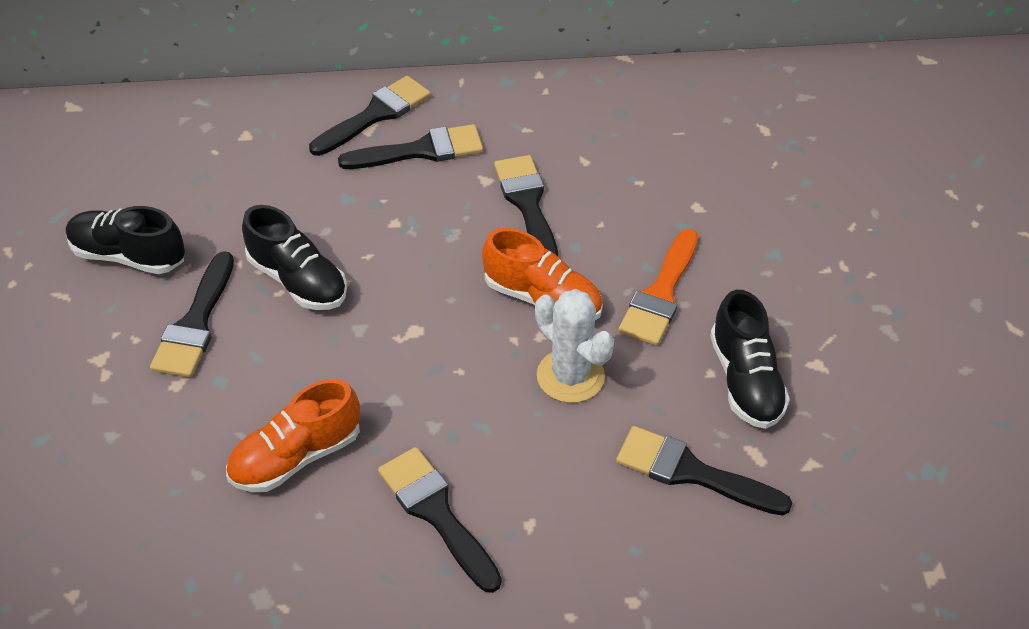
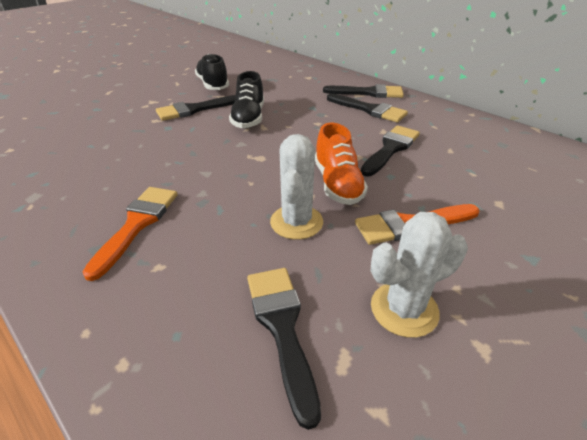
camera: 50 degrees right, 10 degrees down
orange shoe [226,379,360,492] -> none
black brush [378,447,502,593] -> orange brush [83,187,178,281]
black shoe [710,290,790,429] -> white cactus [371,212,468,338]

